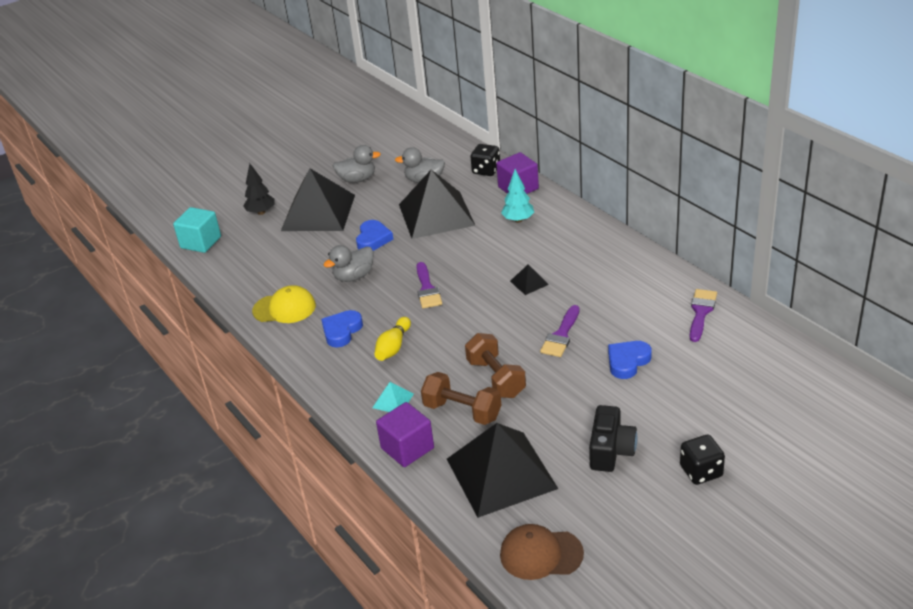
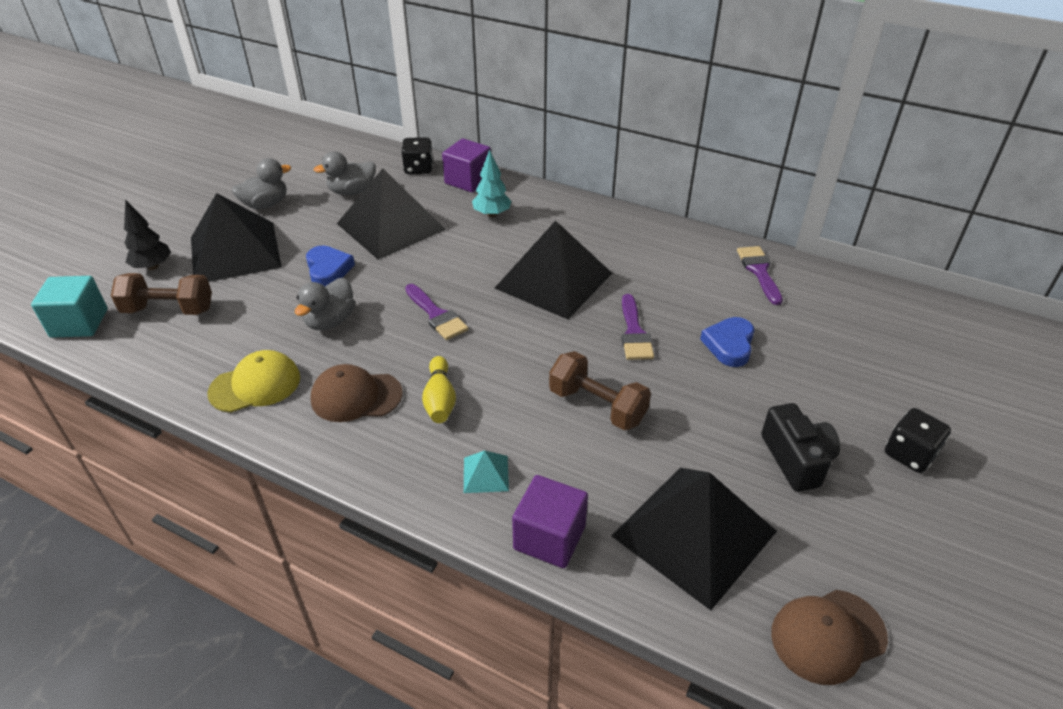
camera: 30 degrees left, 5 degrees up
blue heart [321,310,363,347] -> brown cap [311,364,403,422]
brown dumbbell [421,372,501,425] -> brown dumbbell moved to [111,273,212,315]
black pyramid [510,264,549,295] -> black pyramid [495,220,612,319], size x2.49

